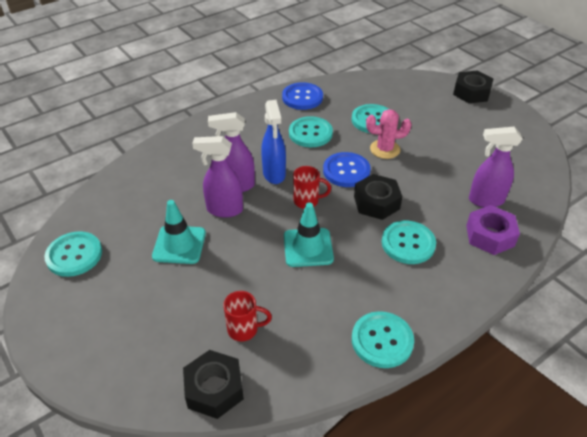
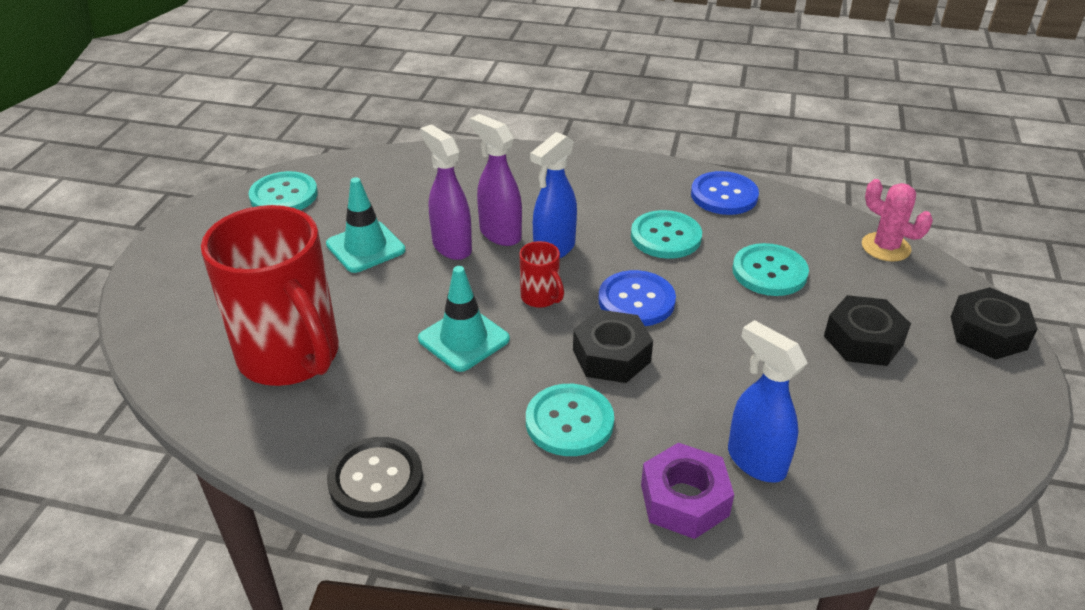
camera: 50 degrees right, 5 degrees down
black nut [183,350,244,419] -> black nut moved to [824,295,911,366]
red mug [223,291,272,341] -> red mug [201,205,339,386], size x2.46
turquoise button [352,311,414,368] -> black button [327,437,423,518]
pink cactus [366,109,412,159] -> pink cactus moved to [862,179,933,262]
purple spray bottle [469,127,523,207] -> blue spray bottle [728,320,808,483]

